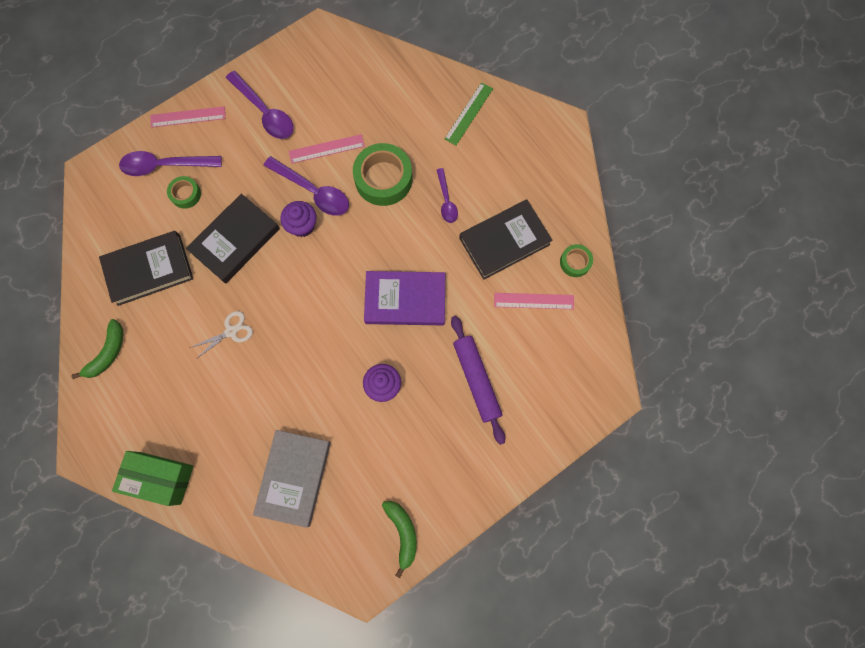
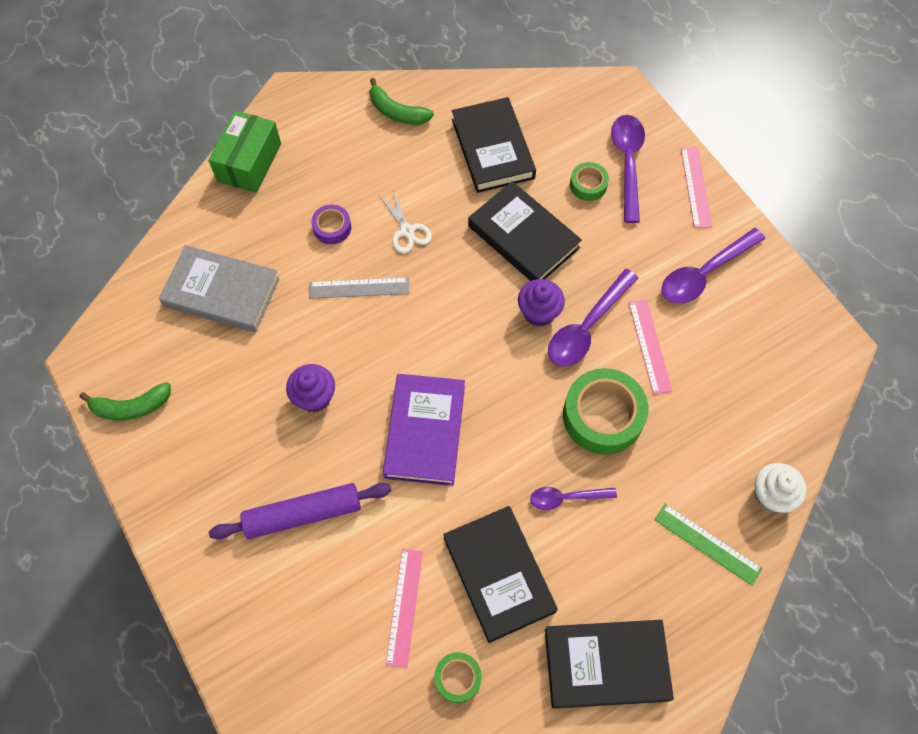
camera: 95 degrees right, 10 degrees down
none -> grey ruler [309,277,410,299]
none -> purple tape [311,205,351,244]
none -> black book [545,620,674,709]
none -> white cupcake [754,463,807,513]

